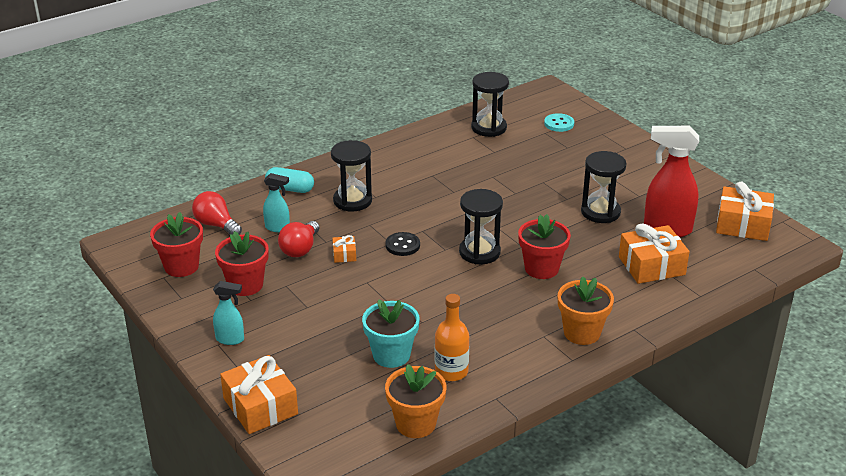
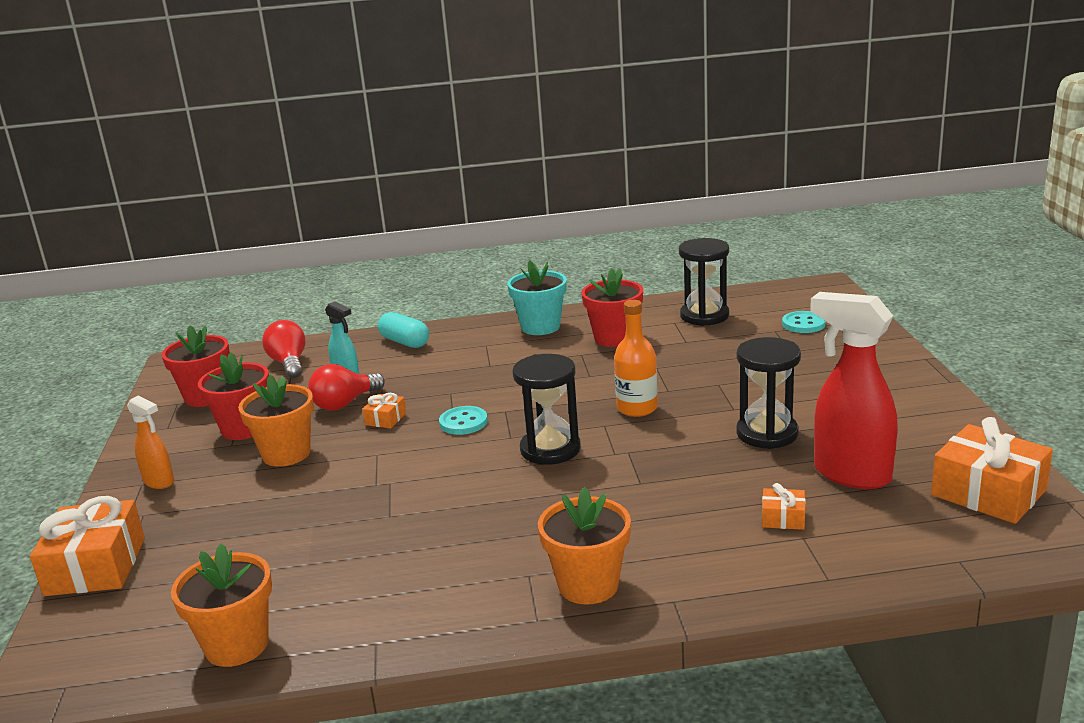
camera: 30 degrees right, 10 degrees down
turquoise spray bottle [213,281,244,345] -> orange spray bottle [127,396,174,489]
black hourglass [331,140,372,212] -> none
turquoise flower pot [362,299,419,368] -> turquoise flower pot moved to [507,260,567,335]
black button [385,232,420,256] -> turquoise button [439,406,488,435]
orange bottle [434,294,469,381] -> orange bottle moved to [614,300,658,417]
red flower pot [518,214,571,279] -> red flower pot moved to [581,268,643,347]
orange gift [619,223,690,284] -> orange gift [762,483,806,530], size x0.47
none -> orange flower pot [238,375,314,467]

